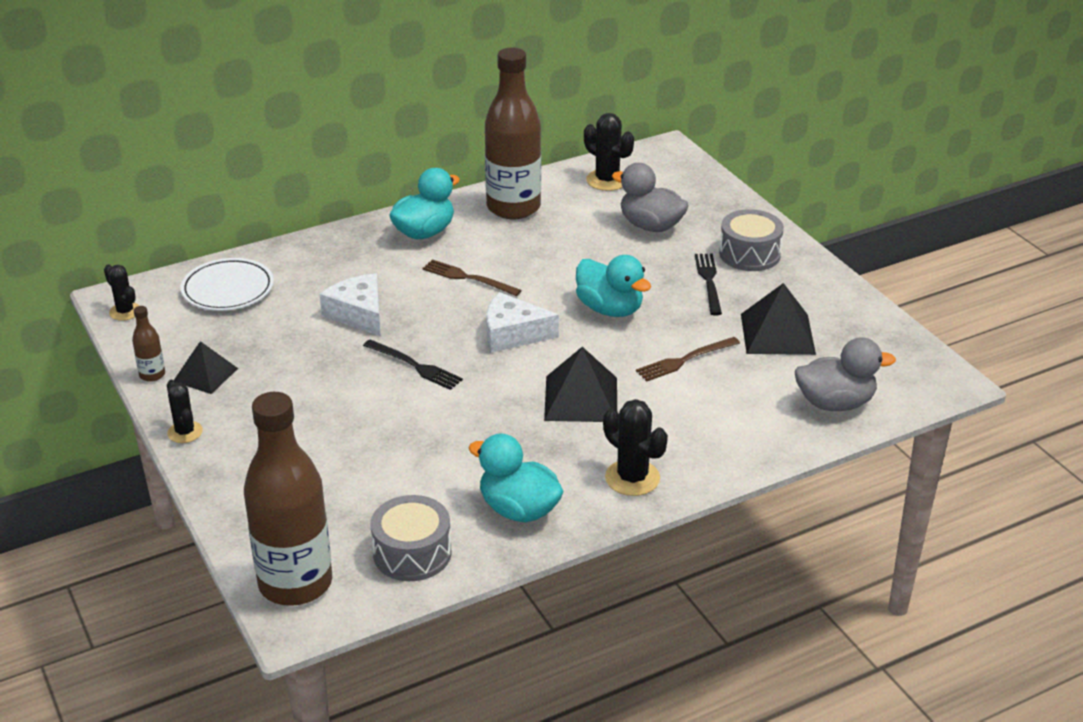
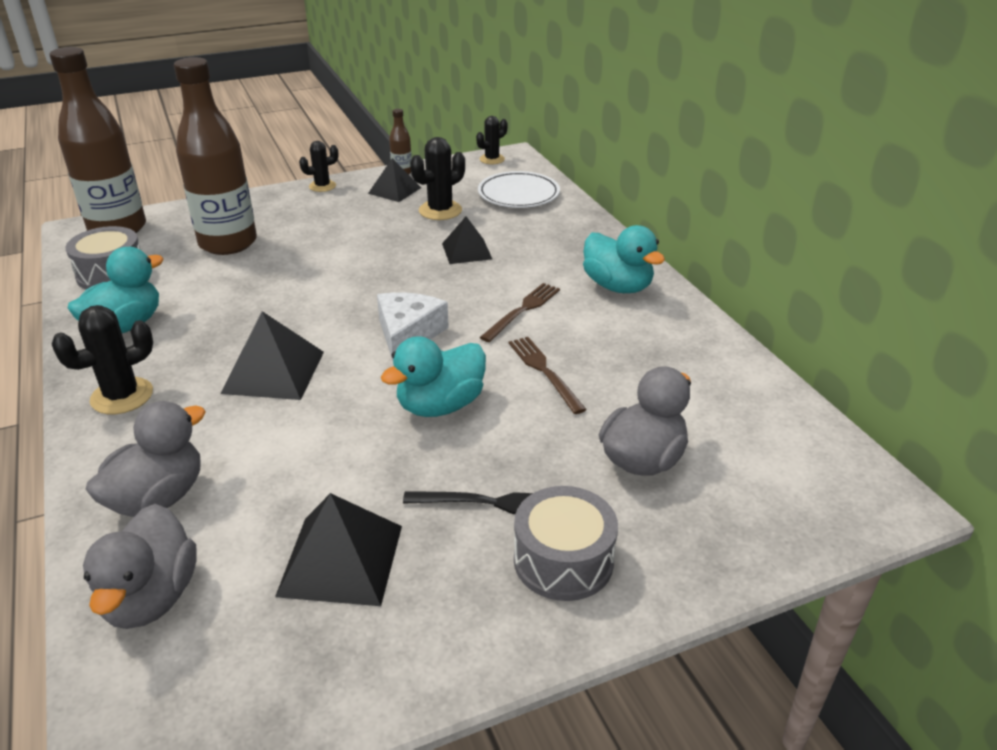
camera: 95 degrees right, 0 degrees up
white cheese [319,273,381,336] -> black pyramid [442,216,492,264]
black fork [363,340,463,390] -> none
brown bottle [485,47,541,219] -> brown bottle moved to [174,57,257,255]
black cactus [584,113,634,191] -> black cactus moved to [410,137,465,220]
brown fork [636,337,740,382] -> brown fork moved to [509,337,587,414]
none -> grey duck [86,401,206,517]

